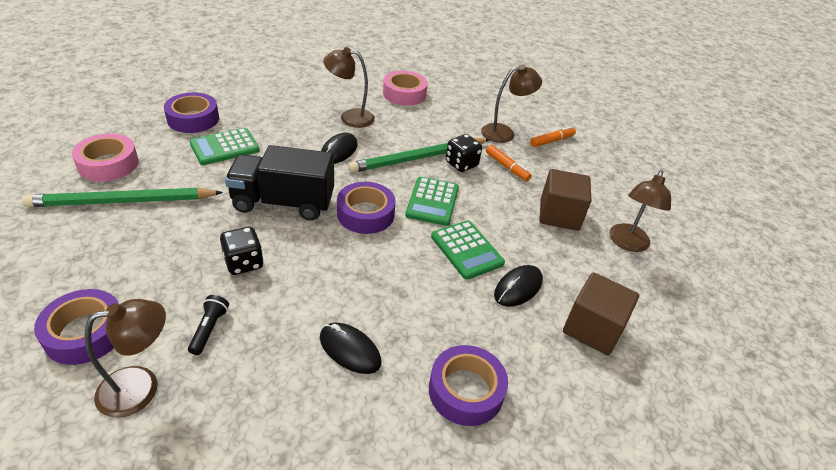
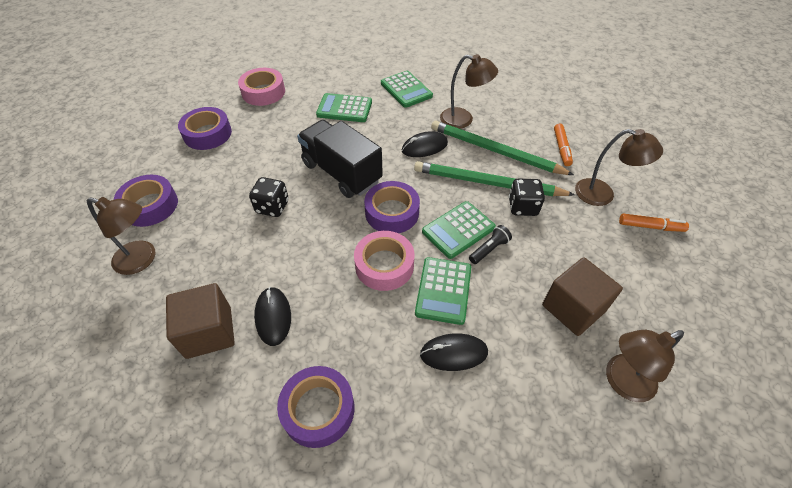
camera: 45 degrees right, 10 degrees up
green pencil [22,188,223,207] -> green pencil moved to [431,120,574,175]
purple tape [164,92,219,133] -> purple tape moved to [178,107,232,150]
black flashlight [188,295,229,355] -> black flashlight moved to [469,225,512,264]
brown lamp [323,47,375,128] -> brown lamp turned 150 degrees clockwise [440,54,498,129]
pink tape [383,71,428,106] -> pink tape moved to [354,231,414,291]
orange marker [486,145,532,181] -> orange marker moved to [554,124,573,166]
brown cube [563,272,639,355] -> brown cube moved to [166,283,235,359]
none -> green calculator [381,71,433,108]

